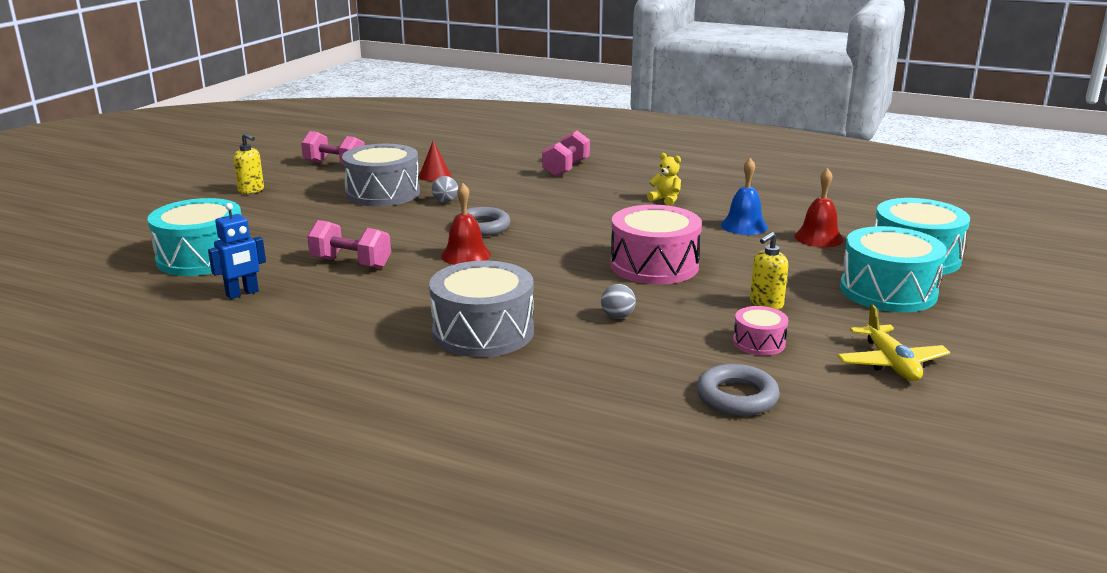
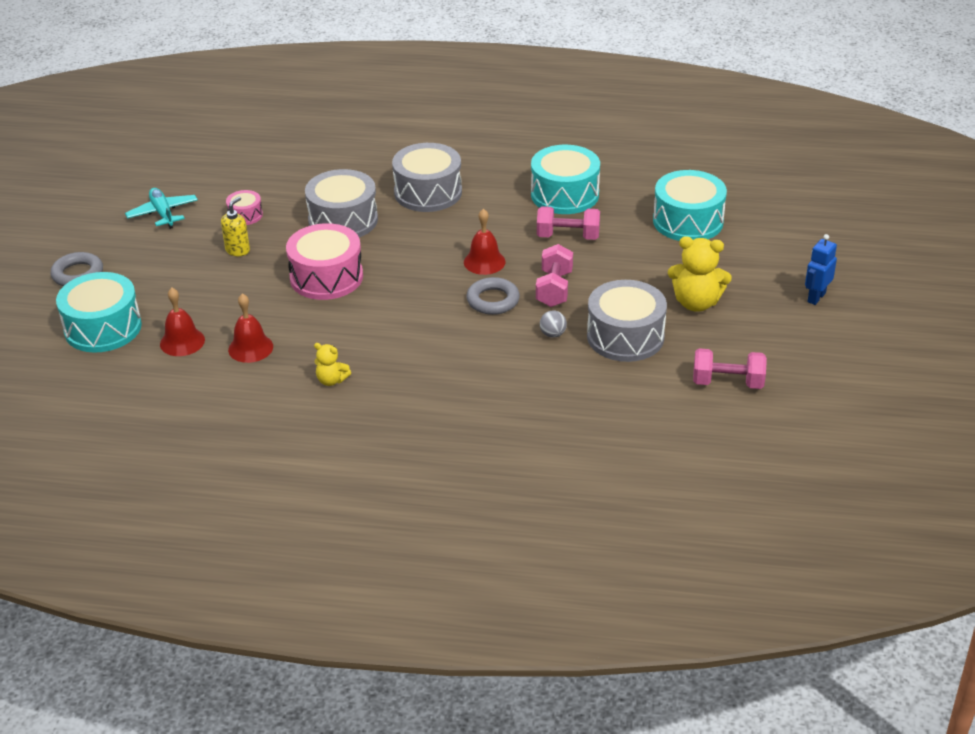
camera: 165 degrees right, 15 degrees up
blue robot [208,203,266,299] -> blue robot moved to [805,234,837,305]
yellow soap dispenser [233,133,264,194] -> none
red cone [419,141,451,181] -> none
pink dumbbell [542,131,590,177] -> pink dumbbell moved to [536,244,573,307]
grey ball [601,284,636,319] -> grey drum [305,169,378,237]
grey ring [697,364,780,416] -> grey ring moved to [51,252,103,286]
blue bell [721,158,768,235] -> red bell [228,294,273,363]
yellow plane [837,304,950,381] -> turquoise plane [125,188,198,229]
turquoise drum [840,226,947,312] -> turquoise drum moved to [531,145,600,214]
none -> yellow teddy bear [668,236,732,312]

